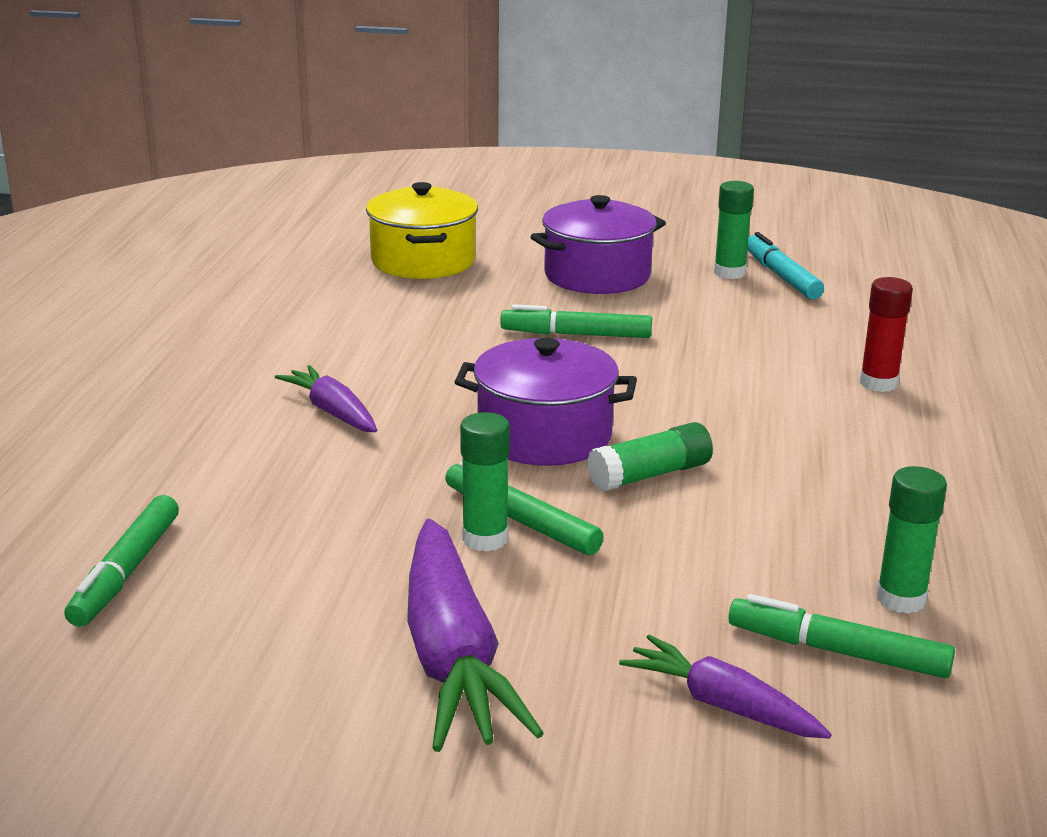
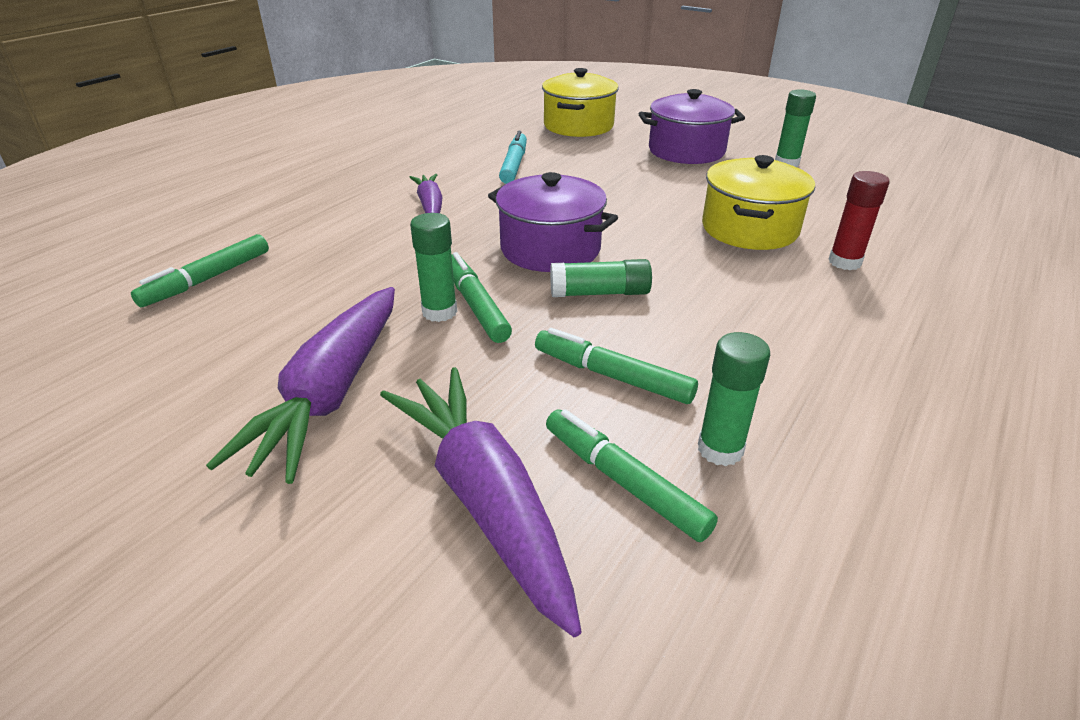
camera: 25 degrees right, 10 degrees up
green marker [500,304,652,338] -> green marker moved to [535,328,698,404]
purple carrot [619,635,832,739] -> purple carrot [380,367,582,637], size x1.77
turquoise marker [747,232,824,299] -> turquoise marker moved to [499,131,527,184]
none -> yellow pot [702,155,815,250]

